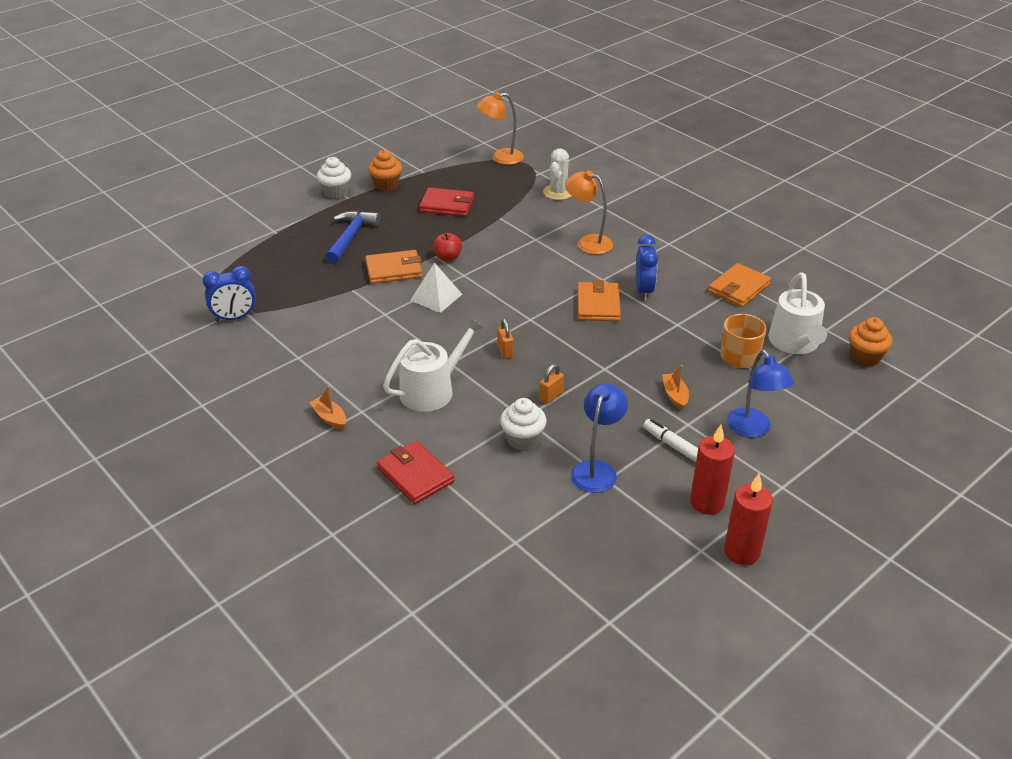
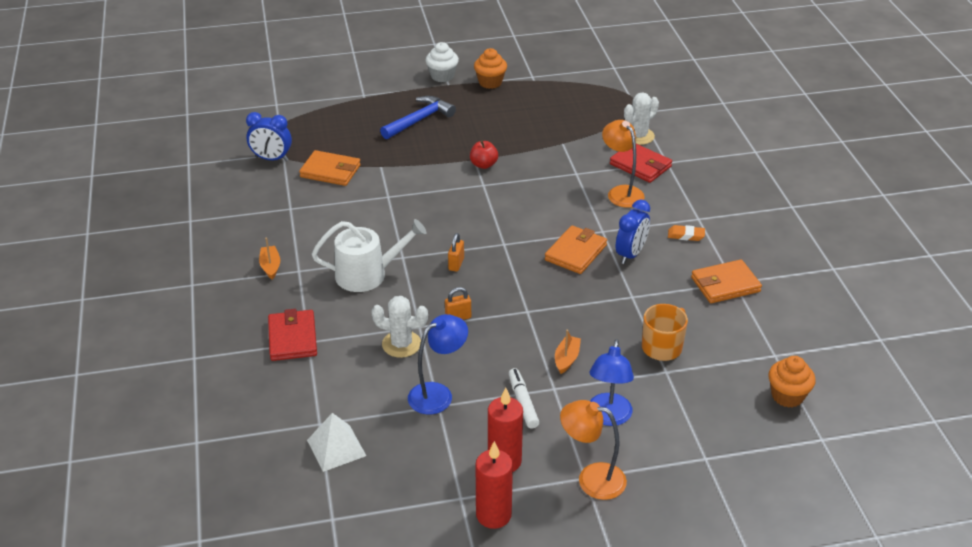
camera: 30 degrees right, 0 degrees up
orange wallet [365,250,423,284] -> orange wallet moved to [299,150,361,186]
white pyramid [410,262,462,313] -> white pyramid moved to [307,413,366,472]
red wallet [419,188,474,217] -> red wallet moved to [610,144,672,183]
orange lamp [477,92,524,165] -> orange lamp moved to [560,400,627,500]
white cupcake [500,398,547,451] -> white cactus [371,296,428,358]
white watering can [768,272,827,354] -> none
none -> orange eraser [668,225,705,241]

